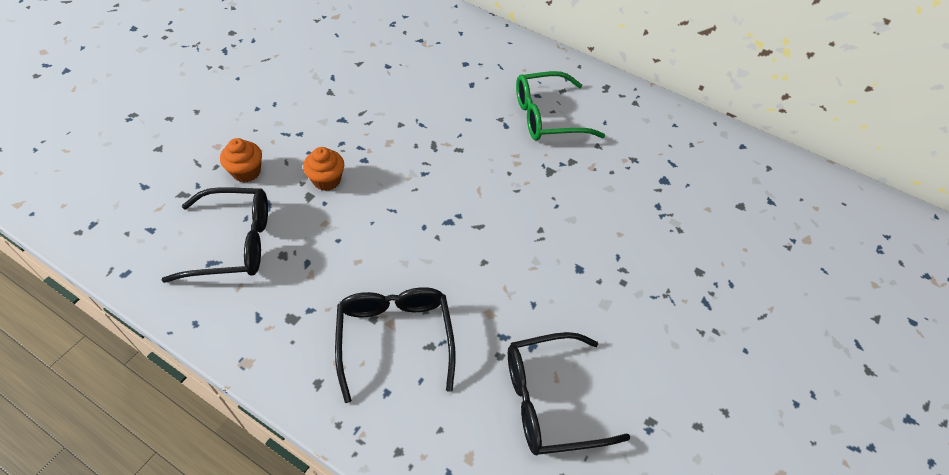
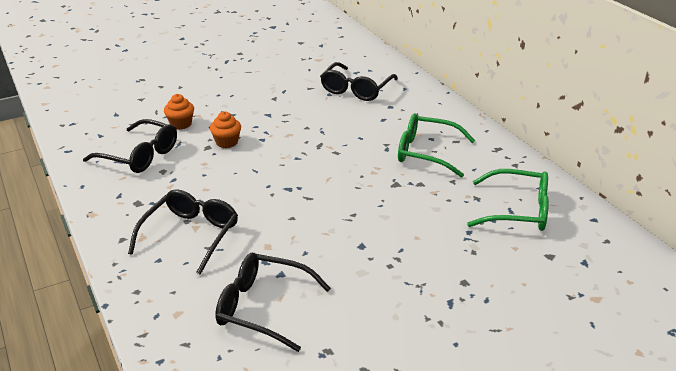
camera: 35 degrees right, 20 degrees down
none -> black glasses [320,62,398,101]
none -> green glasses [467,169,549,231]

